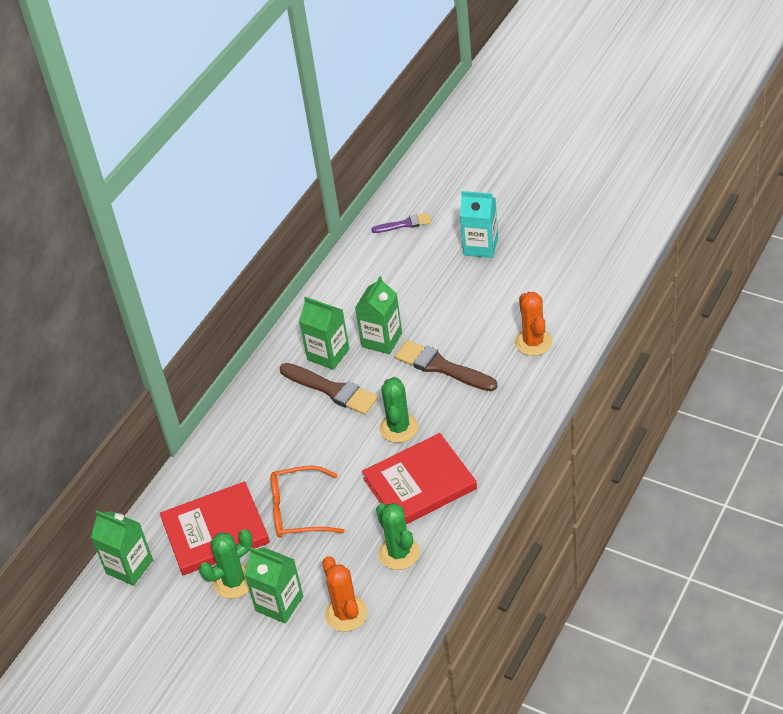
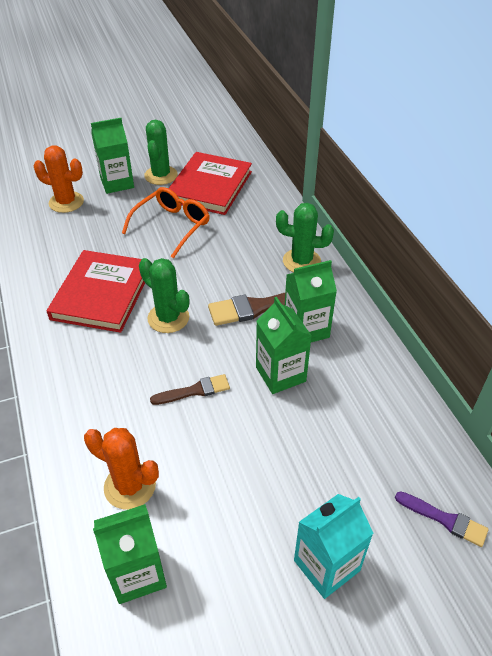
camera: 125 degrees right, 0 degrees up
green carton [91,510,153,586] -> green carton moved to [93,504,167,604]
purple brush [372,213,431,233] -> purple brush turned 90 degrees counterclockwise [395,491,488,547]
green cactus [376,503,420,570] -> green cactus moved to [276,203,334,272]
brown brush [395,340,497,391] -> brown brush [150,374,230,405], size x0.59

